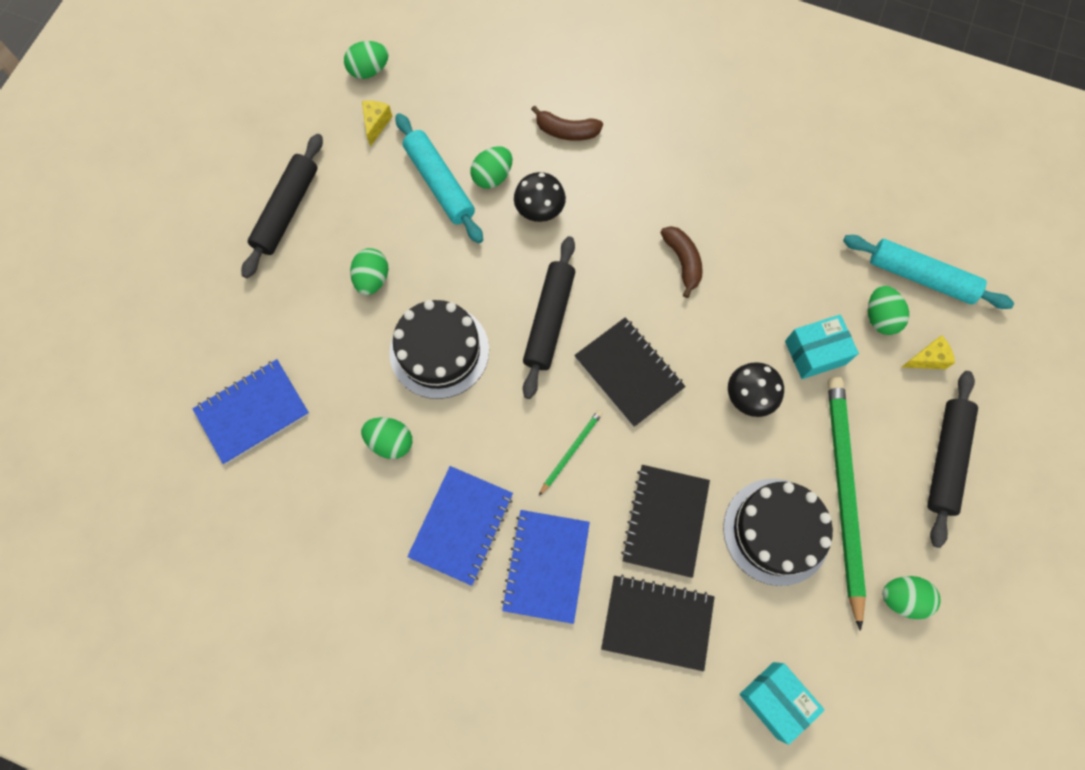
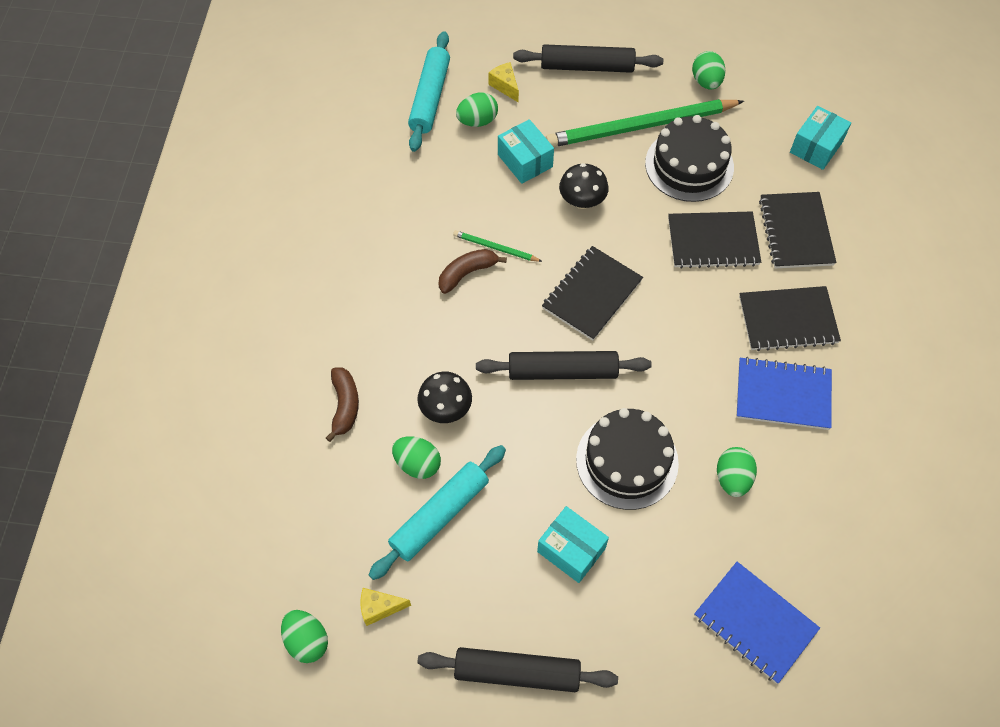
camera: 105 degrees left, 10 degrees down
green egg [350,248,388,295] -> turquoise box [537,506,609,583]
blue notebook [501,510,590,624] -> black notebook [739,286,841,351]
green pencil [539,410,603,496] -> green pencil moved to [453,230,543,262]

